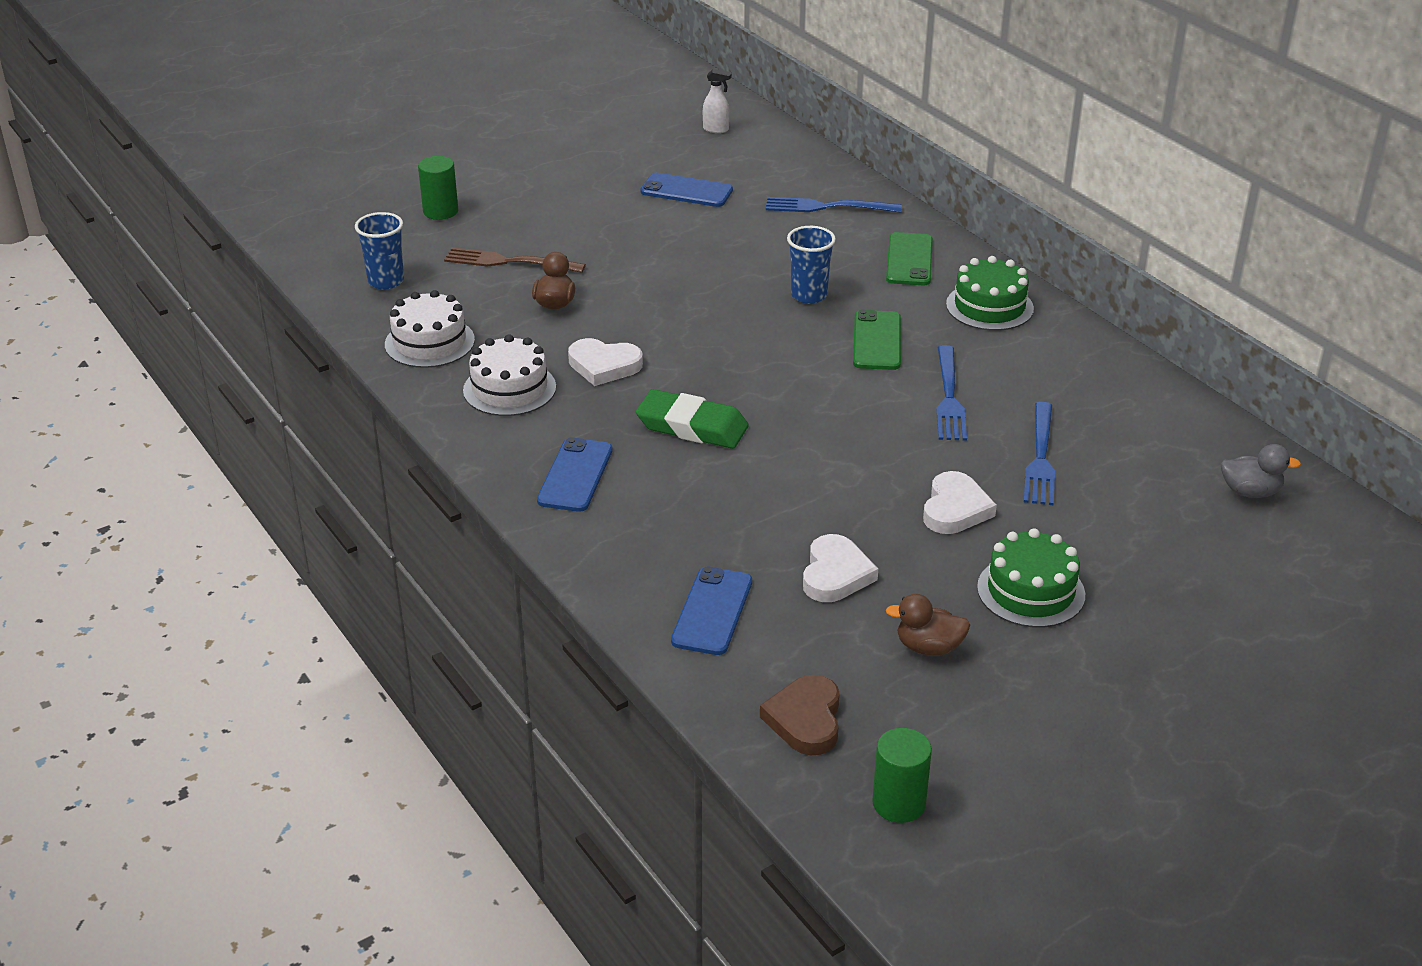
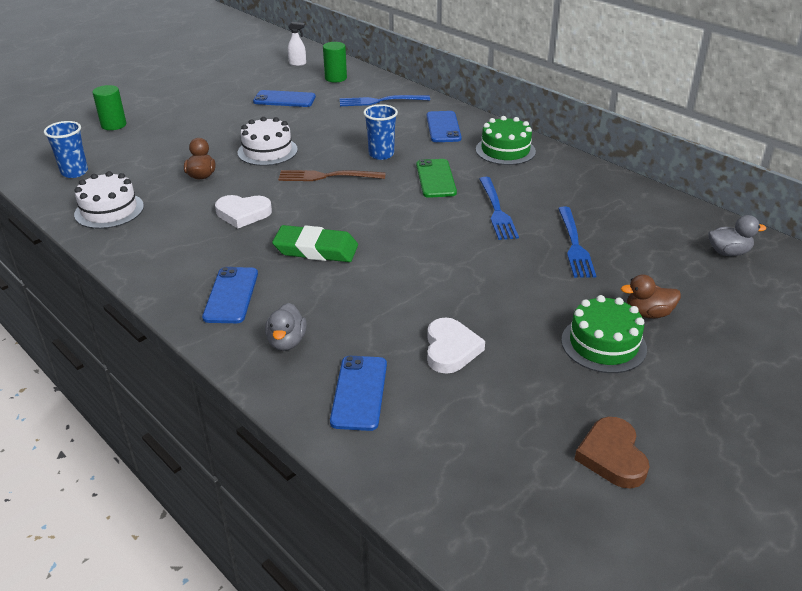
camera: 10 degrees left, 0 degrees up
brown fork [444,247,586,273] -> brown fork moved to [278,170,386,181]
white cake [463,334,556,416] -> white cake moved to [238,117,298,166]
brown heart [760,675,840,755] -> brown heart moved to [574,417,649,488]
green cylinder [872,728,932,823] -> green cylinder moved to [323,42,347,82]
green phone [886,232,933,285] -> blue phone [427,111,462,142]
brown duck [886,594,970,656] -> brown duck moved to [621,274,681,318]
white heart [923,471,997,534] -> none
none -> grey duck [265,303,307,351]

